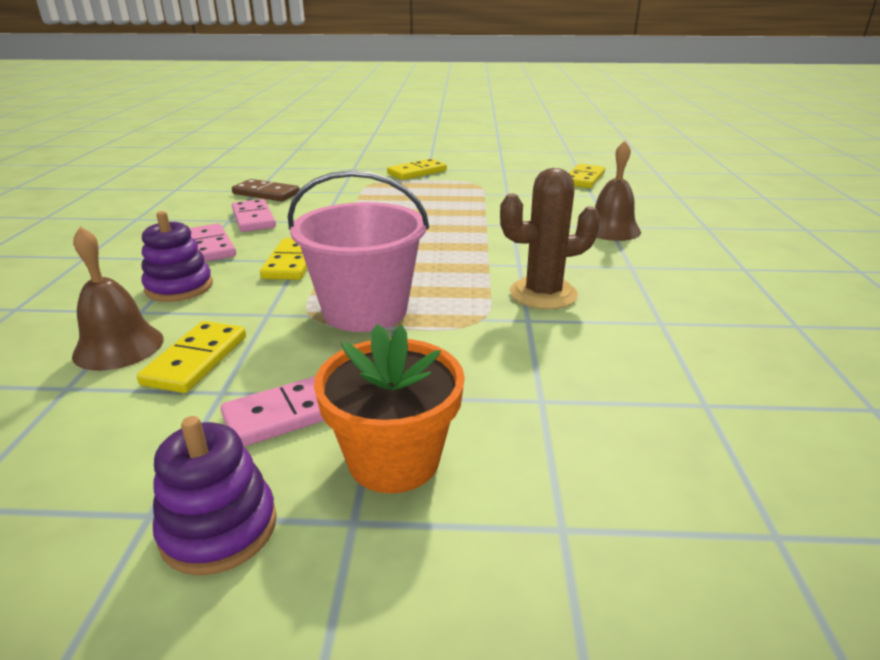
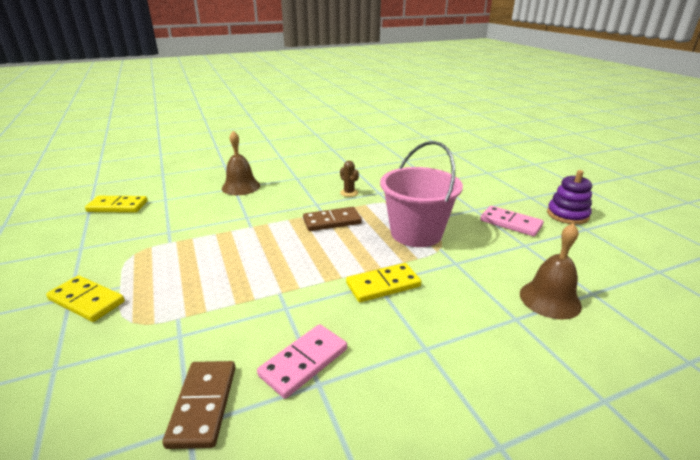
camera: 115 degrees left, 0 degrees up
yellow domino [137,321,246,393] -> none
purple stacking toy [141,211,213,302] -> none
pink domino [189,223,236,262] -> none
orange flower pot [314,324,465,493] -> none
brown cactus [500,168,600,309] -> brown cactus [340,161,359,197], size x0.50
none -> brown domino [303,207,362,231]

